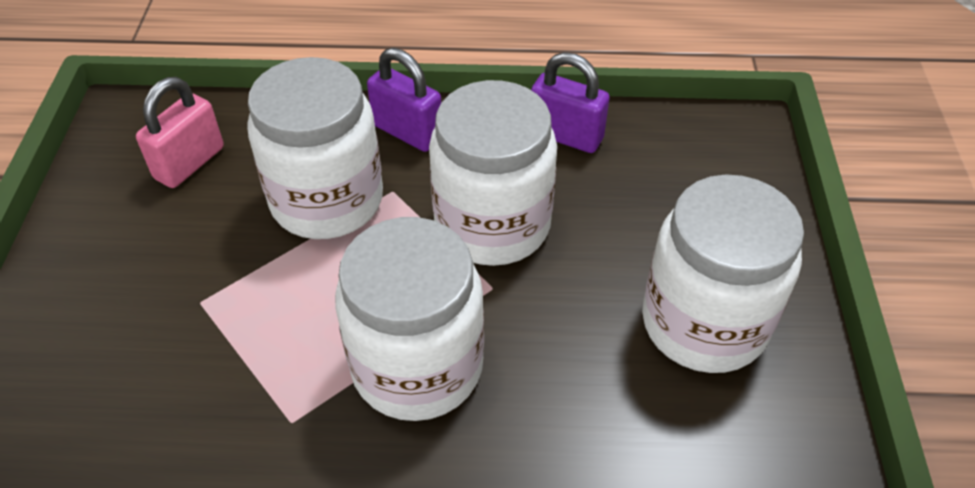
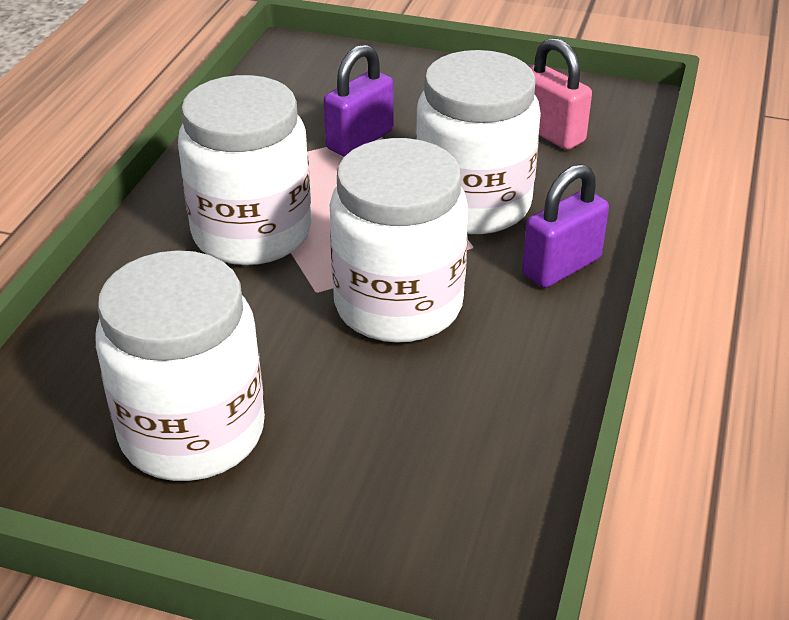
camera: 105 degrees right, 10 degrees down
purple padlock [531,52,610,153] -> purple padlock moved to [324,44,394,157]

